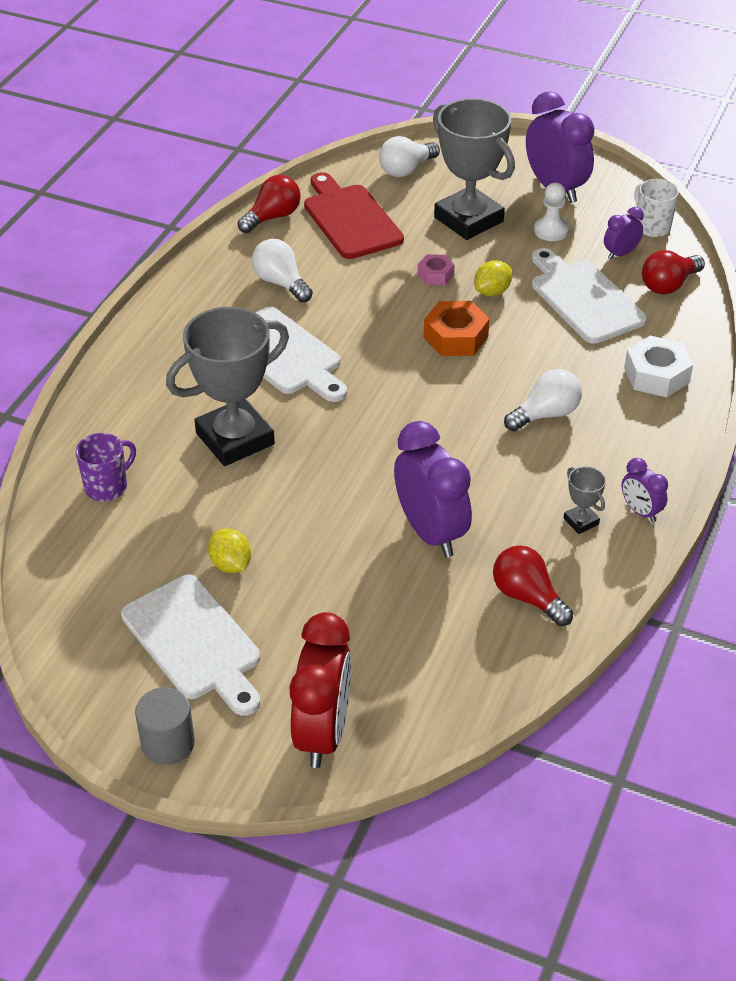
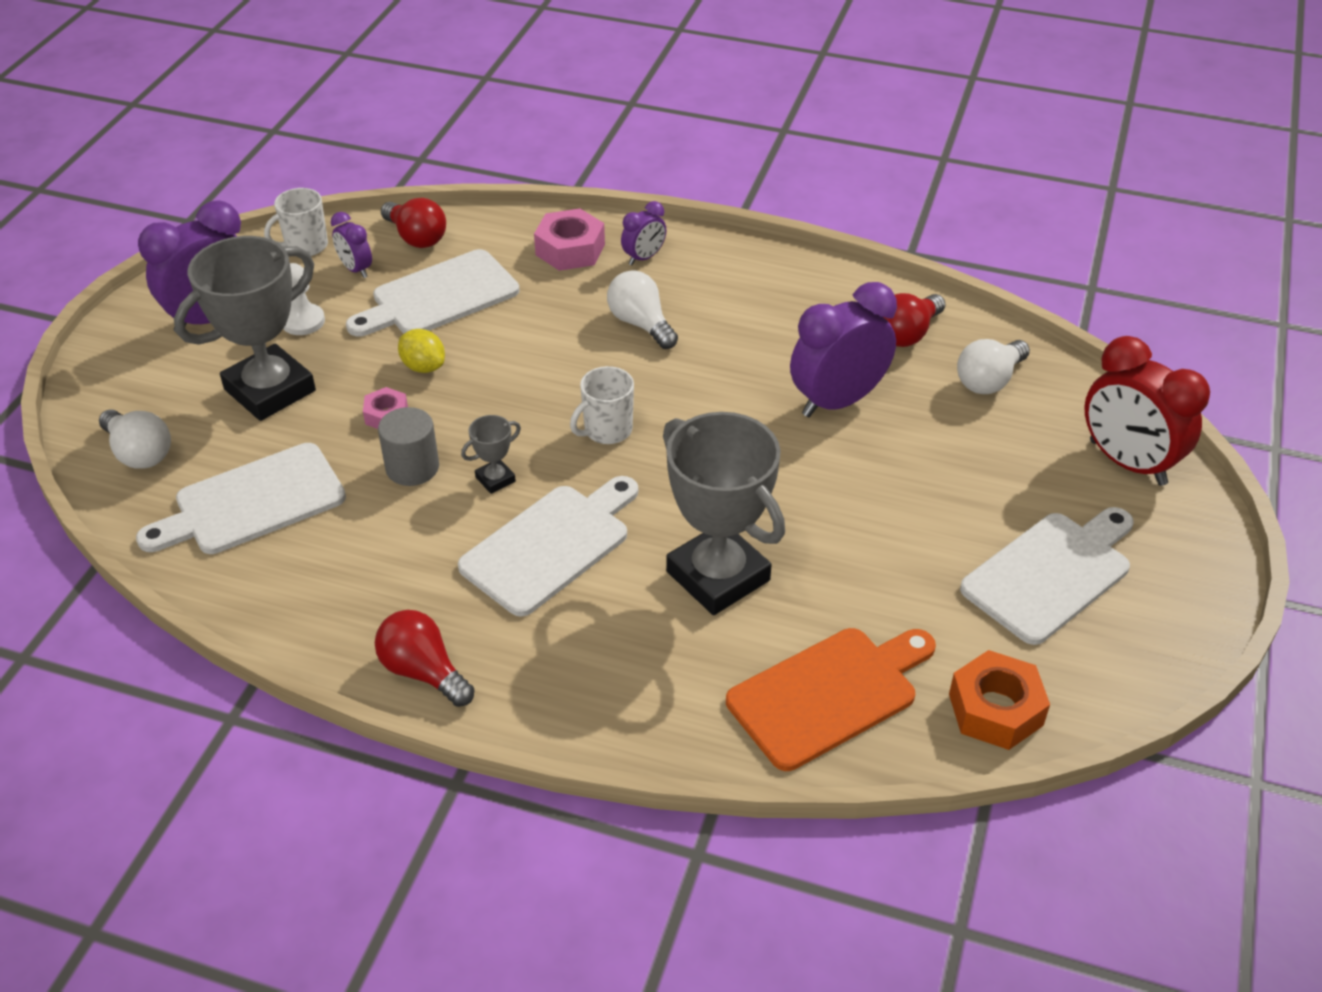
camera: 95 degrees left, 0 degrees up
purple mug [75,433,136,501] -> orange cutting board [726,628,936,771]
grey cylinder [135,687,195,765] -> grey cylinder moved to [378,407,439,486]
yellow lemon [208,529,251,573] -> none
red light bulb [238,175,301,233] -> red light bulb moved to [375,610,474,707]
white light bulb [252,239,313,302] -> white light bulb moved to [957,339,1030,394]
red clock [289,612,351,768] -> red clock turned 135 degrees counterclockwise [1084,336,1210,486]
red cutting board [304,172,404,259] -> white cutting board [136,443,346,554]
orange nut [424,301,490,356] -> orange nut moved to [949,650,1050,750]
grey trophy [564,466,606,534] -> grey trophy moved to [461,415,521,494]
purple clock [622,458,668,522] -> purple clock moved to [621,201,666,265]
white nut [624,336,693,398] -> pink nut [534,208,605,271]
none -> white mug [570,366,634,444]

